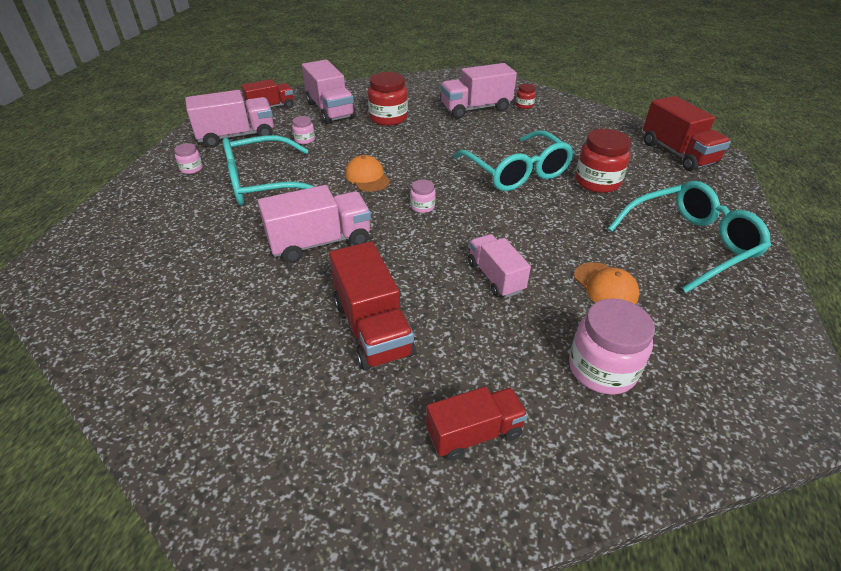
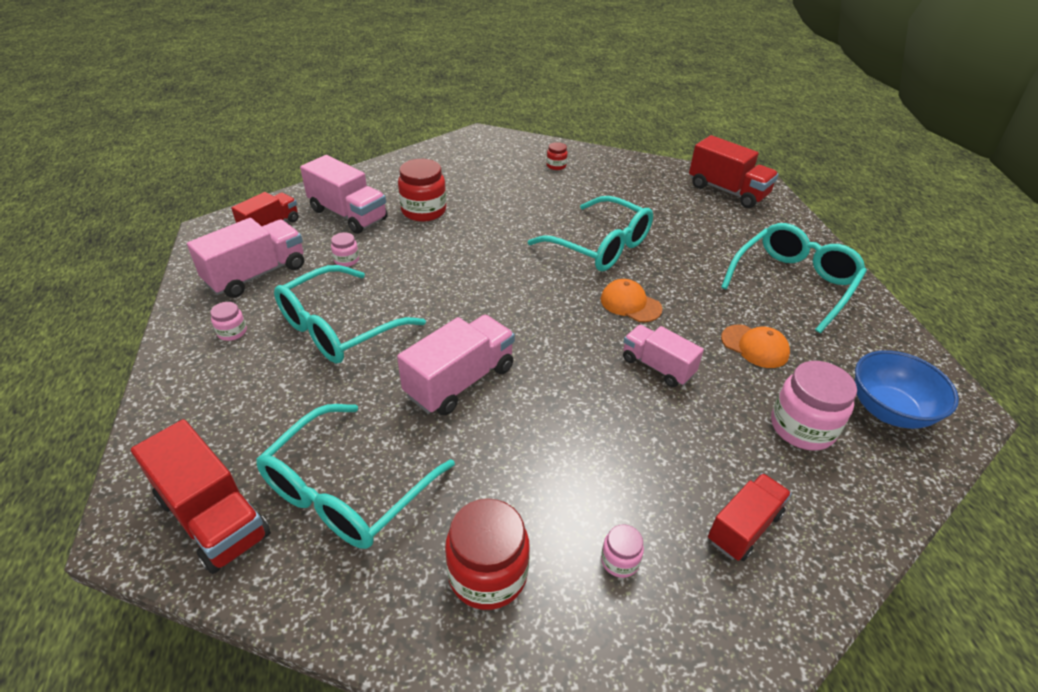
camera: 25 degrees left, 0 degrees up
red truck [329,241,416,371] -> red truck moved to [131,419,271,574]
orange cap [345,155,390,192] -> orange cap moved to [601,279,662,322]
pink jar [410,179,435,213] -> pink jar moved to [601,524,644,578]
pink truck [440,63,517,118] -> none
red jar [575,129,631,193] -> red jar moved to [445,498,530,610]
none -> turquoise glasses [256,404,455,549]
none -> blue bowl [855,350,959,429]

